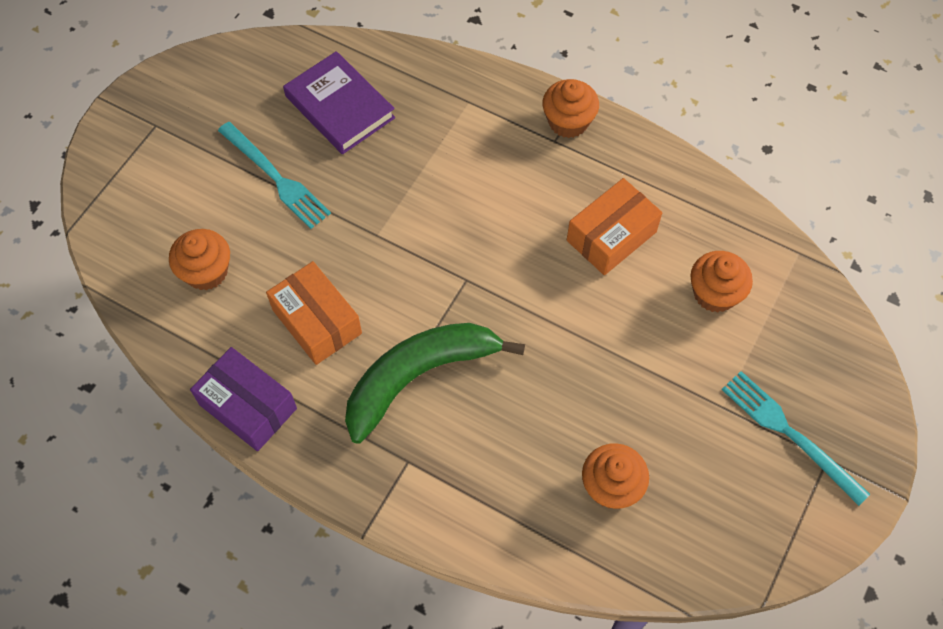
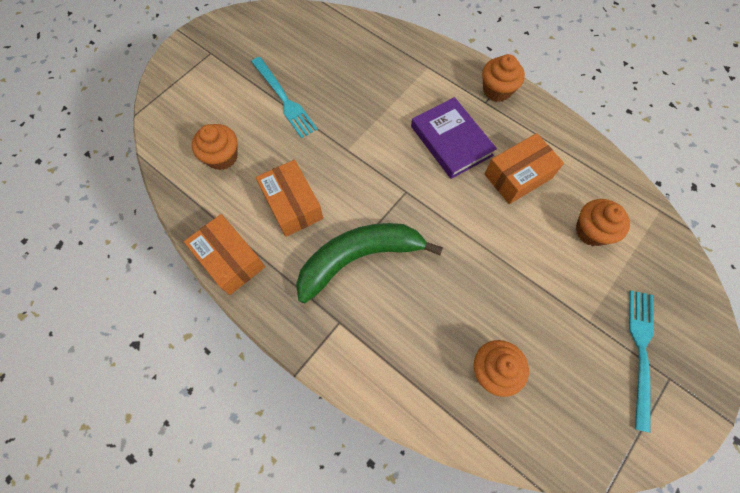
camera: 10 degrees right, 5 degrees up
purple box [190,347,297,451] -> orange box [184,214,265,295]
purple book [283,51,395,154] -> purple book moved to [411,97,497,179]
turquoise fork [722,371,870,506] -> turquoise fork turned 45 degrees clockwise [629,291,654,433]

